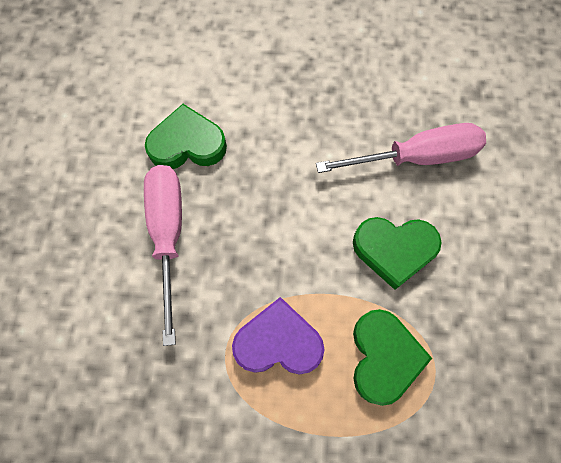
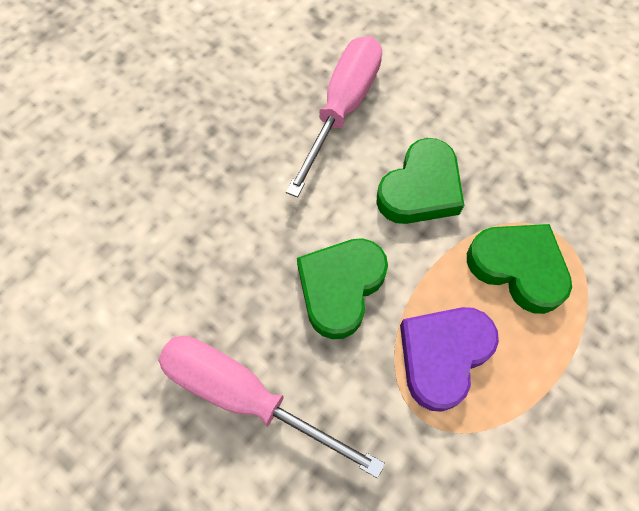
camera: 55 degrees left, 5 degrees down
green heart [145,104,227,169] -> green heart moved to [297,238,388,339]

